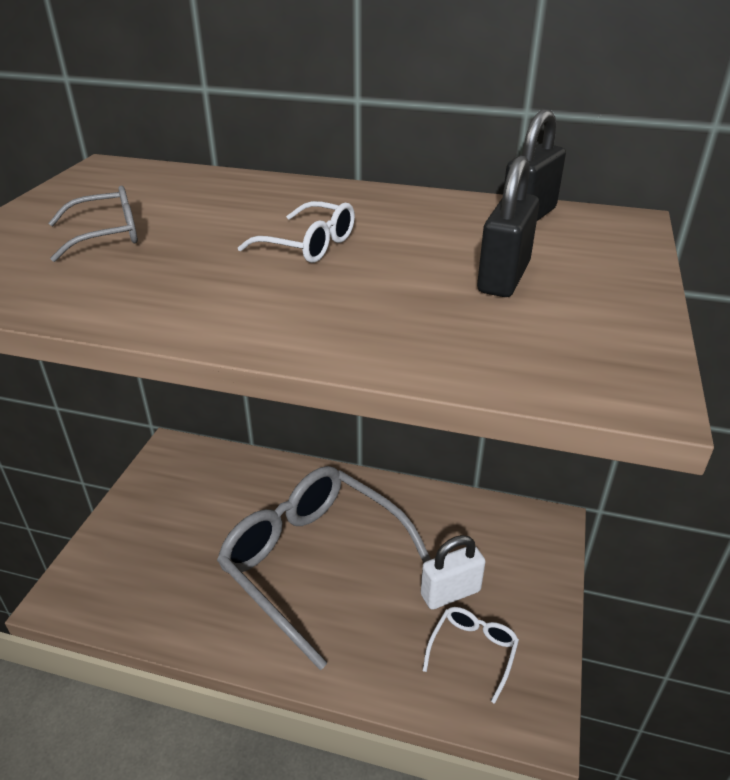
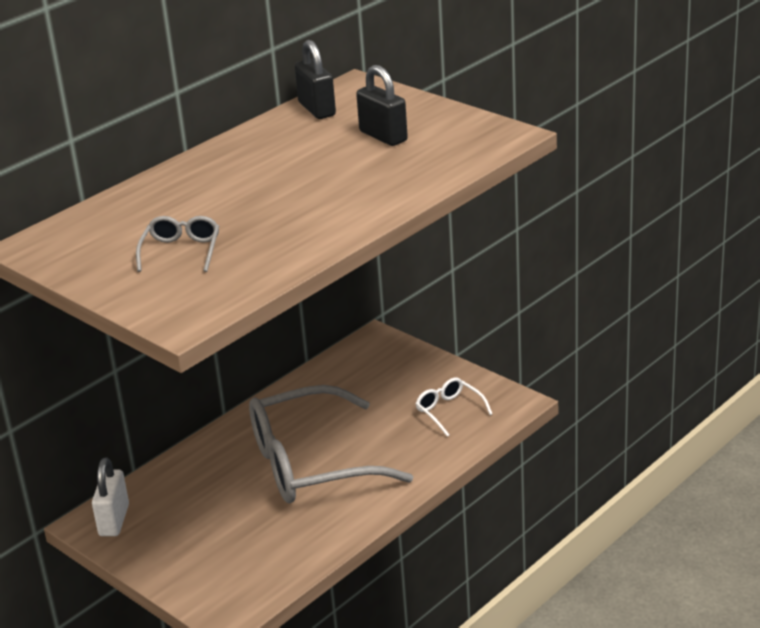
camera: 60 degrees left, 5 degrees down
white glasses [238,201,355,263] -> none
white padlock [421,535,486,610] -> white padlock moved to [92,458,129,536]

